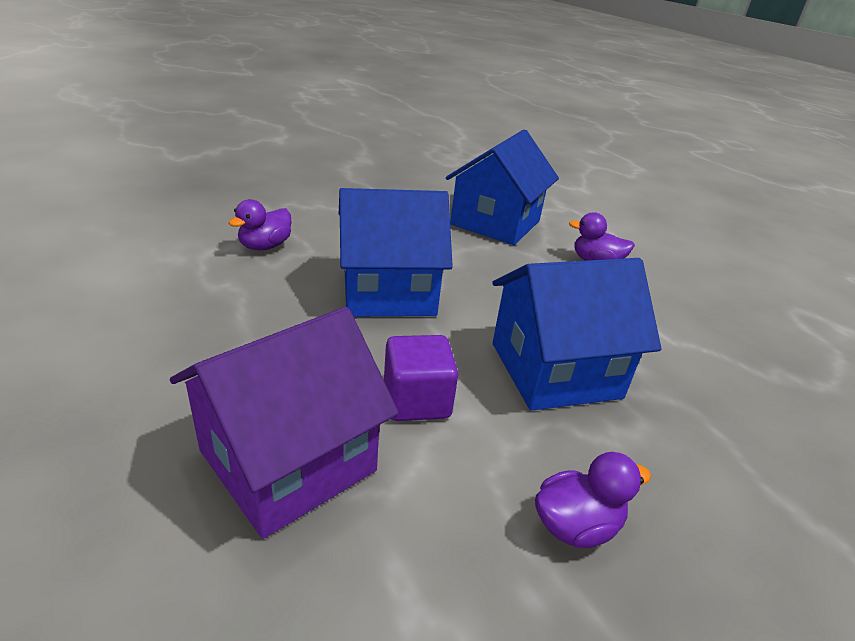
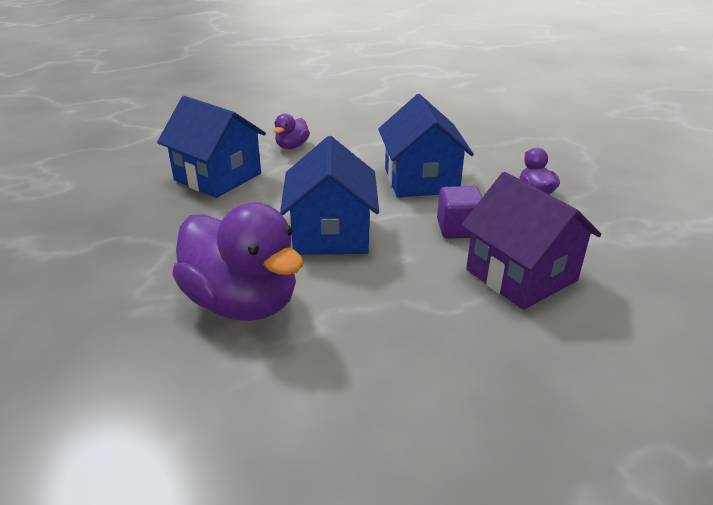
camera: 80 degrees left, 0 degrees up
purple duck [229,199,292,250] -> purple duck [172,202,304,321], size x2.22

